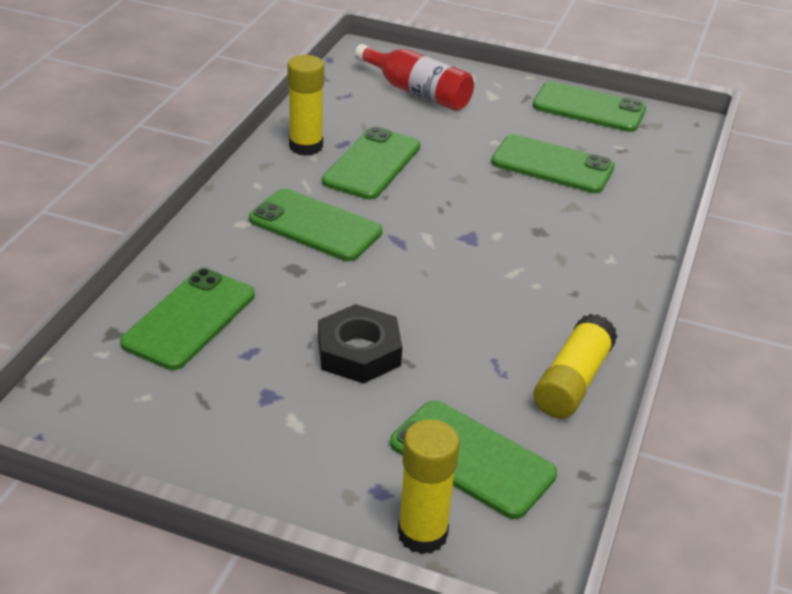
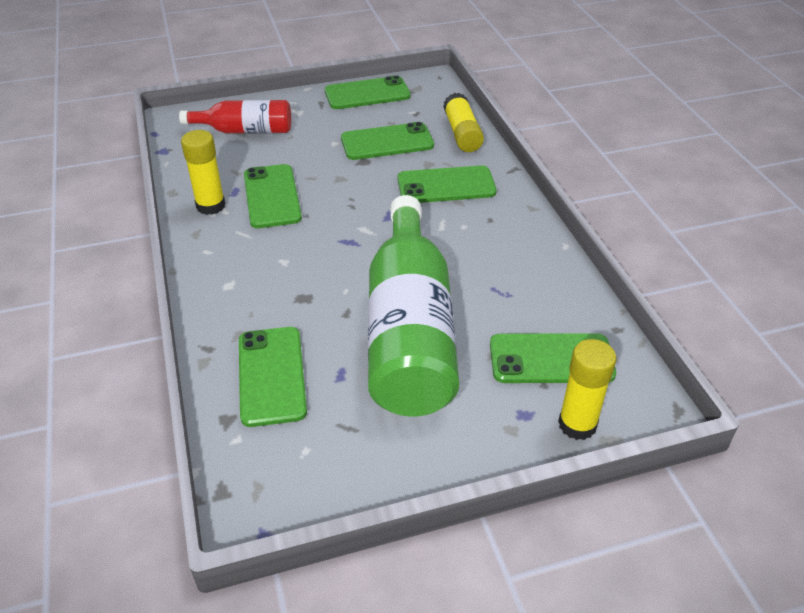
camera: 35 degrees left, 5 degrees up
green phone [249,189,382,261] -> green phone moved to [398,165,497,203]
black nut [318,304,402,384] -> green bottle [368,195,459,417]
yellow glue stick [534,314,618,418] -> yellow glue stick moved to [443,93,484,152]

